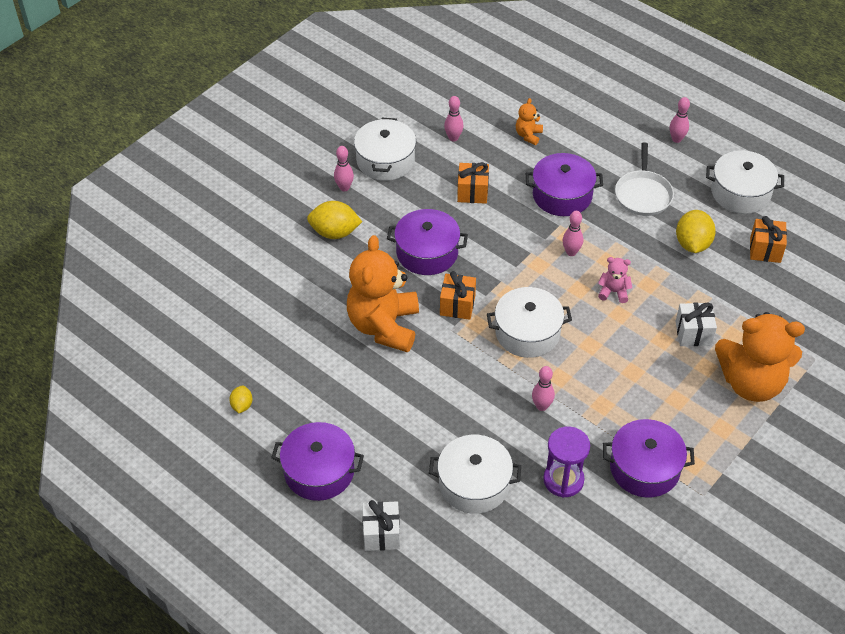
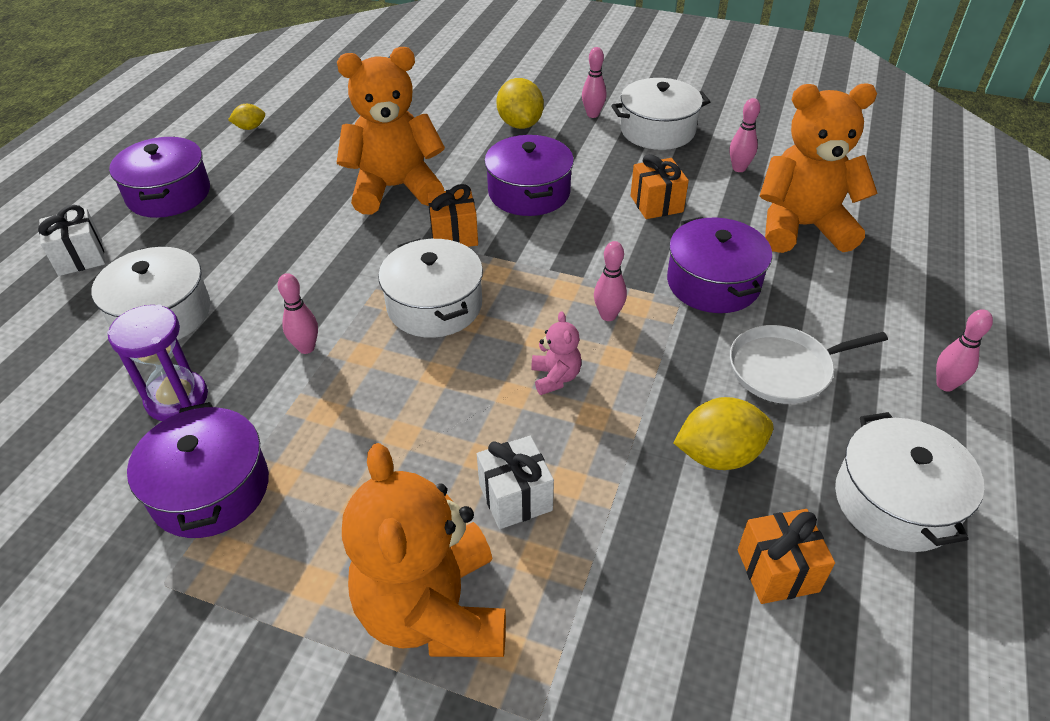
camera: 70 degrees right, 5 degrees down
orange teddy bear [516,98,543,145] -> orange teddy bear [760,83,878,253], size x2.33

